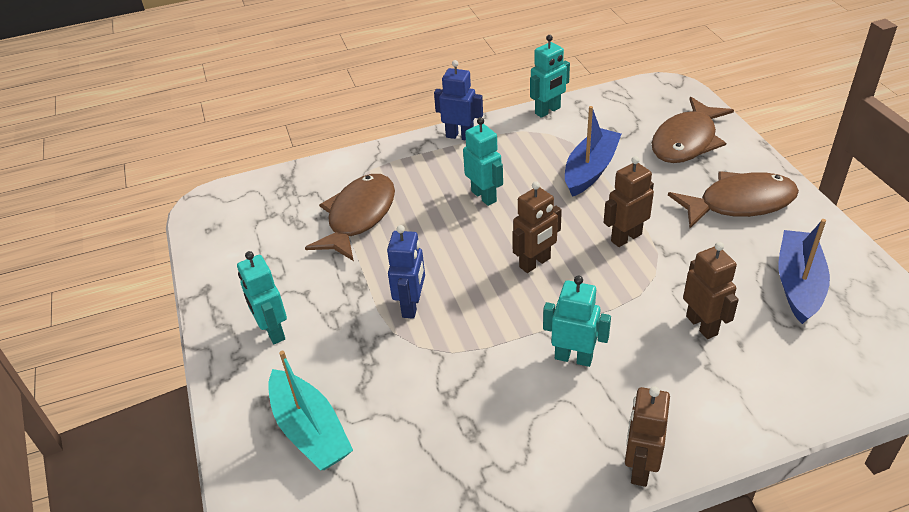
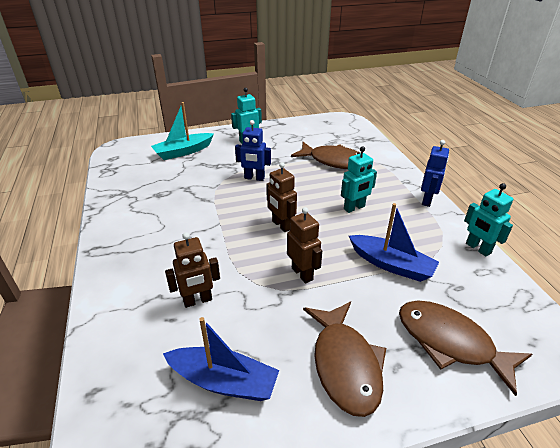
camera: 90 degrees right, 5 degrees down
turquoise robot [543,276,611,367] -> none
brown robot [625,386,670,487] -> none

